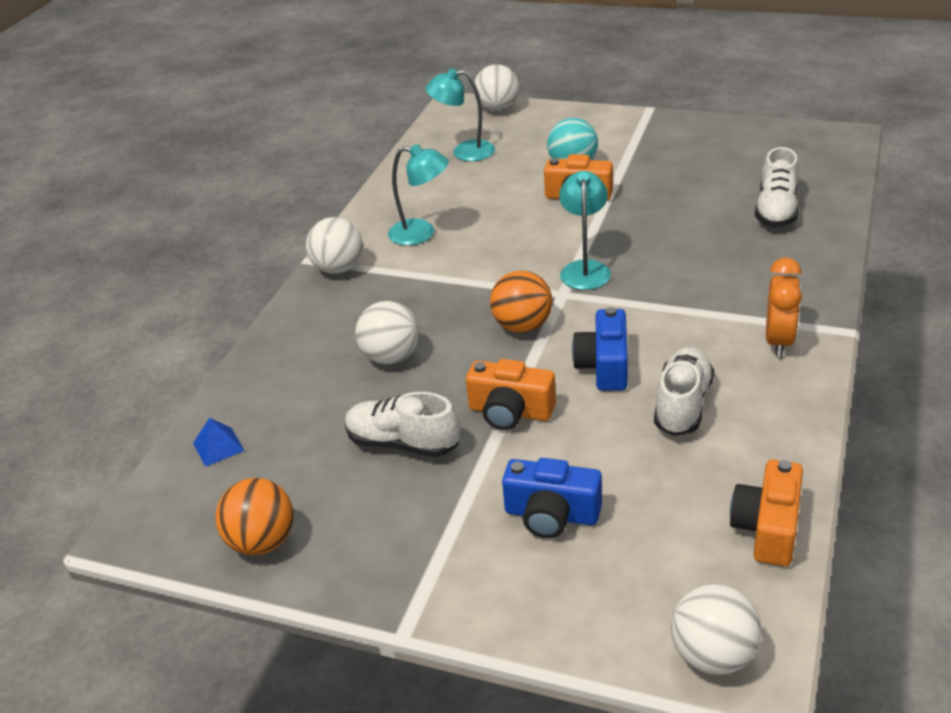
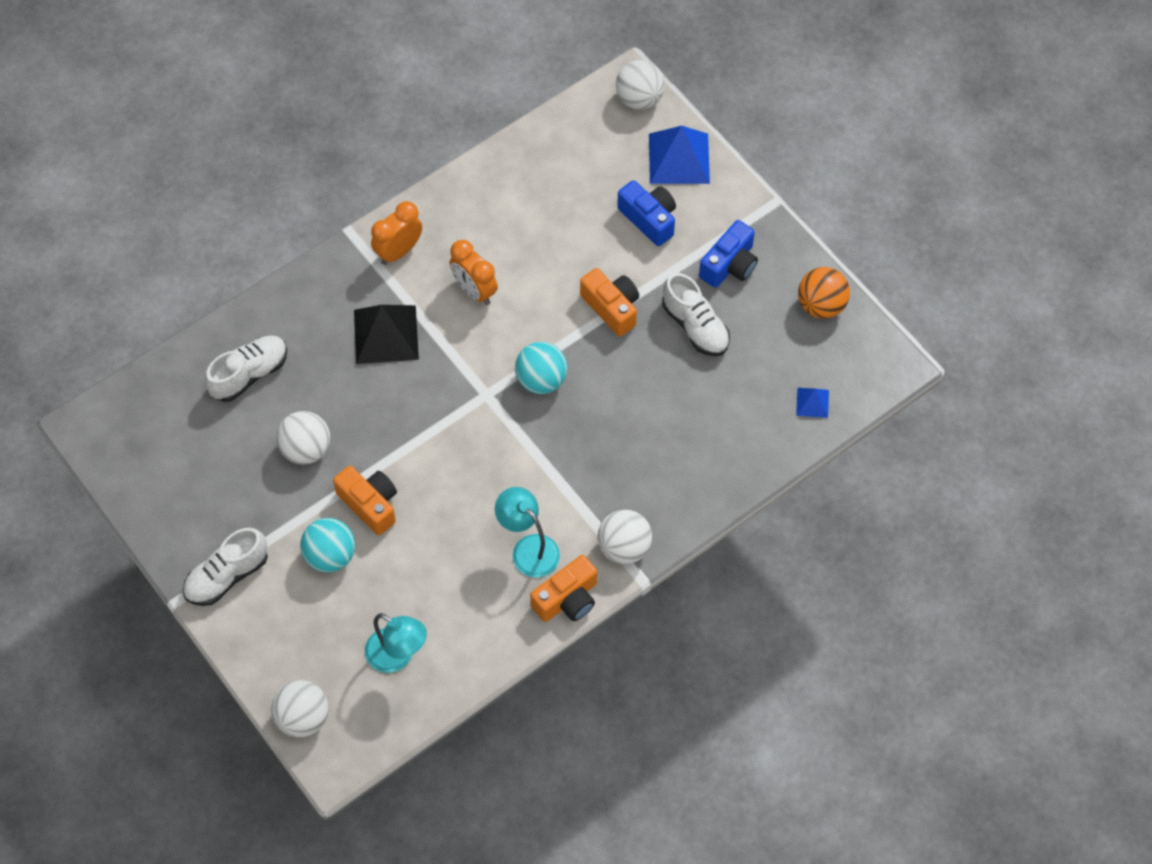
camera: 150 degrees left, 25 degrees up
white ball [355,301,419,365] -> white ball moved to [276,411,330,465]
orange ball [490,270,553,333] -> turquoise ball [515,342,568,394]
turquoise lamp [559,171,611,290] -> none
blue camera [572,307,628,391] -> blue camera moved to [699,220,758,288]
white shoe [654,347,714,436] -> white shoe moved to [183,527,268,606]
orange camera [730,459,803,566] -> orange camera moved to [530,555,597,622]
none -> black pyramid [354,305,419,364]
none -> orange clock [450,240,498,305]
none -> blue pyramid [649,126,710,184]

